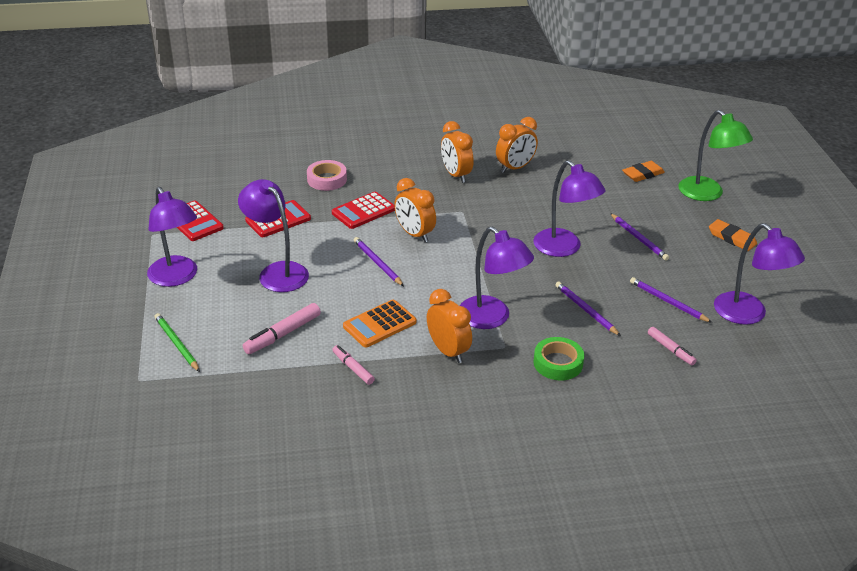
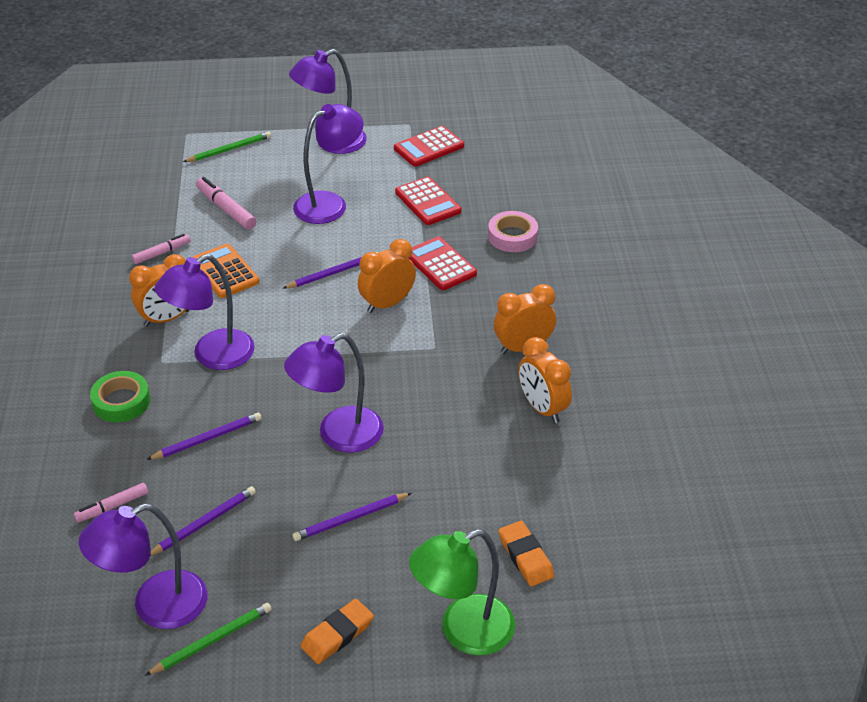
camera: 95 degrees right, 5 degrees up
none -> green pencil [145,603,271,676]

